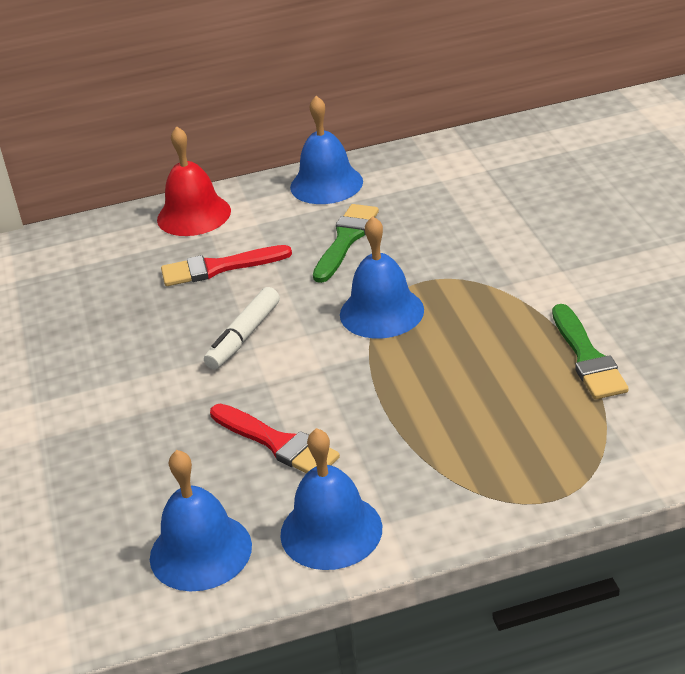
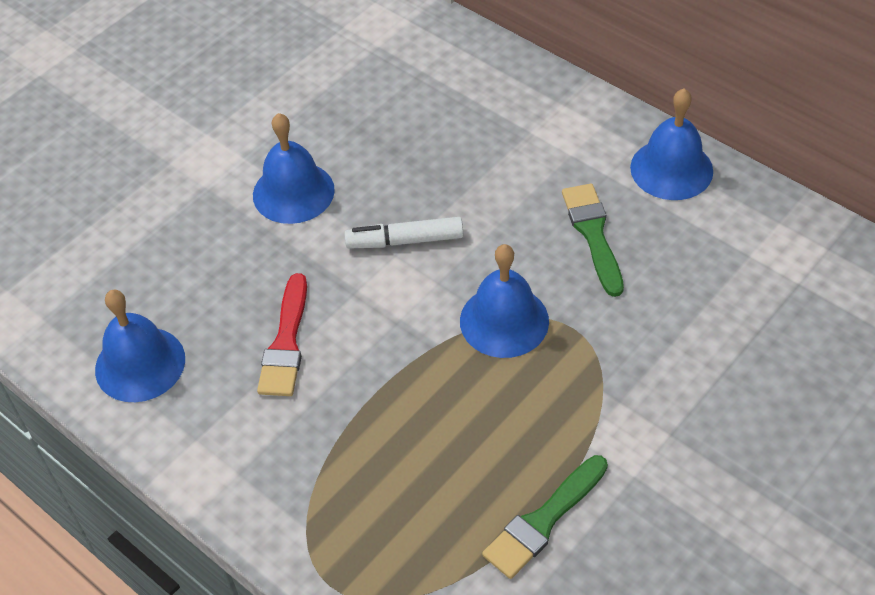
camera: 55 degrees right, 15 degrees up
red bell [157,126,231,236] -> none
red brush [161,245,292,286] -> none
blue bell [280,428,382,570] -> blue bell moved to [253,113,335,224]
green brush [313,204,379,283] -> green brush turned 90 degrees counterclockwise [562,184,624,297]

